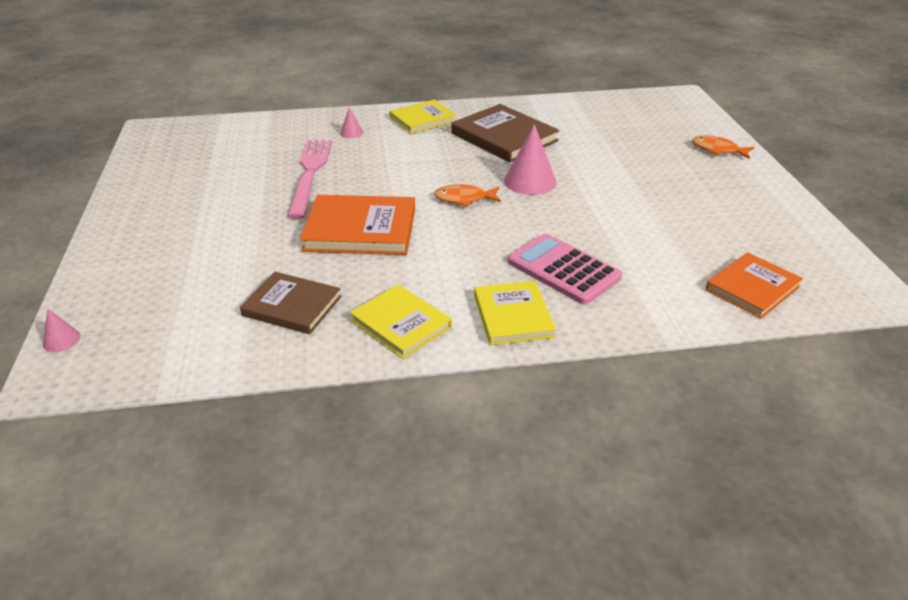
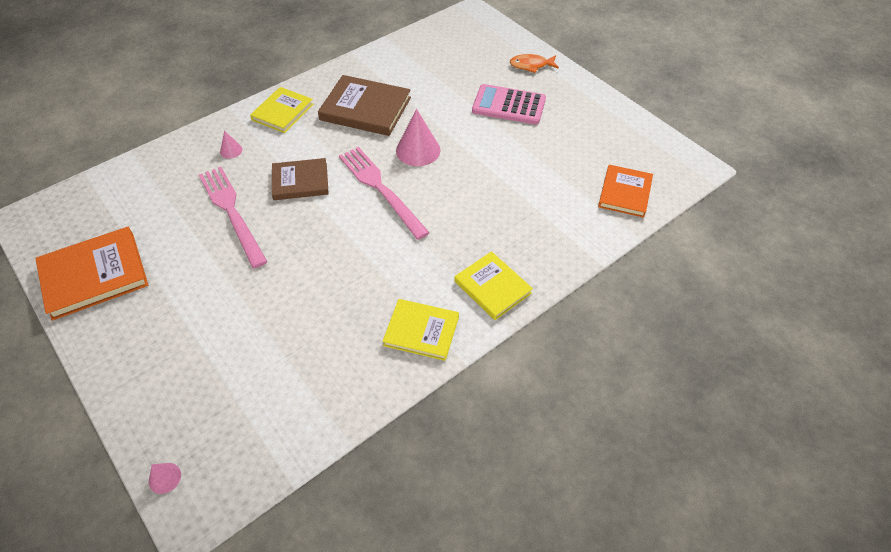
camera: 30 degrees left, 15 degrees up
brown book [240,272,341,334] -> brown book moved to [272,158,329,200]
orange book [300,195,415,255] -> orange book moved to [35,227,148,321]
orange fish [434,184,501,207] -> pink fork [339,147,430,240]
pink calculator [508,234,622,305] -> pink calculator moved to [472,84,546,125]

